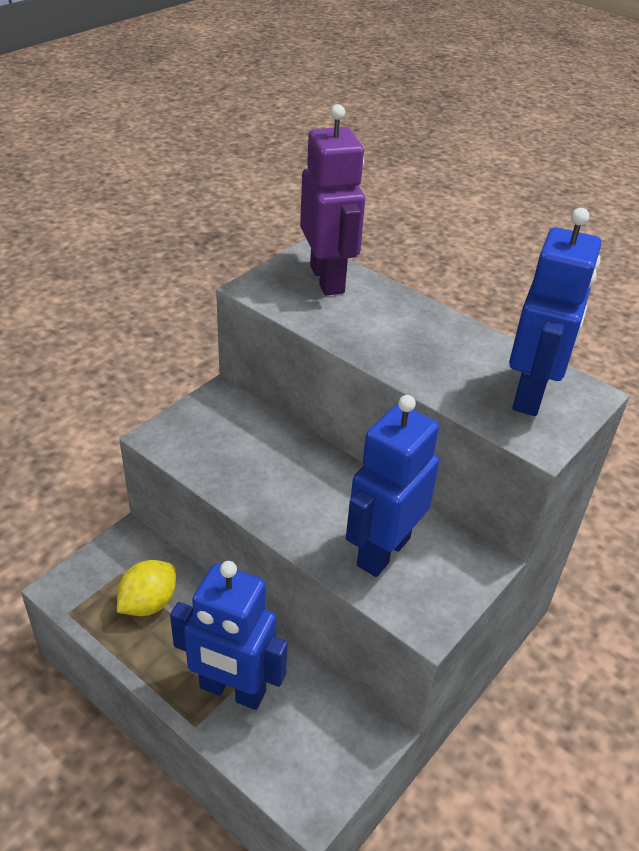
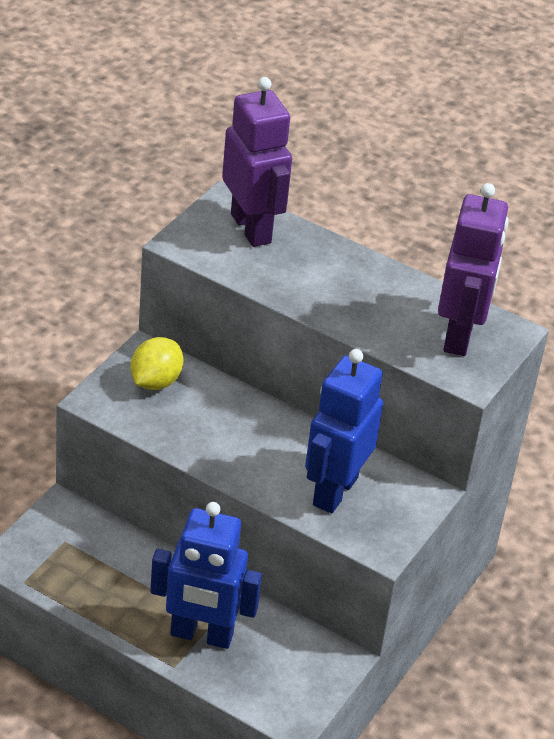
camera: 10 degrees left, 0 degrees up
yellow lemon [117,560,176,616] -> yellow lemon moved to [131,337,184,390]
blue robot [509,208,601,416] -> purple robot [438,183,509,356]

